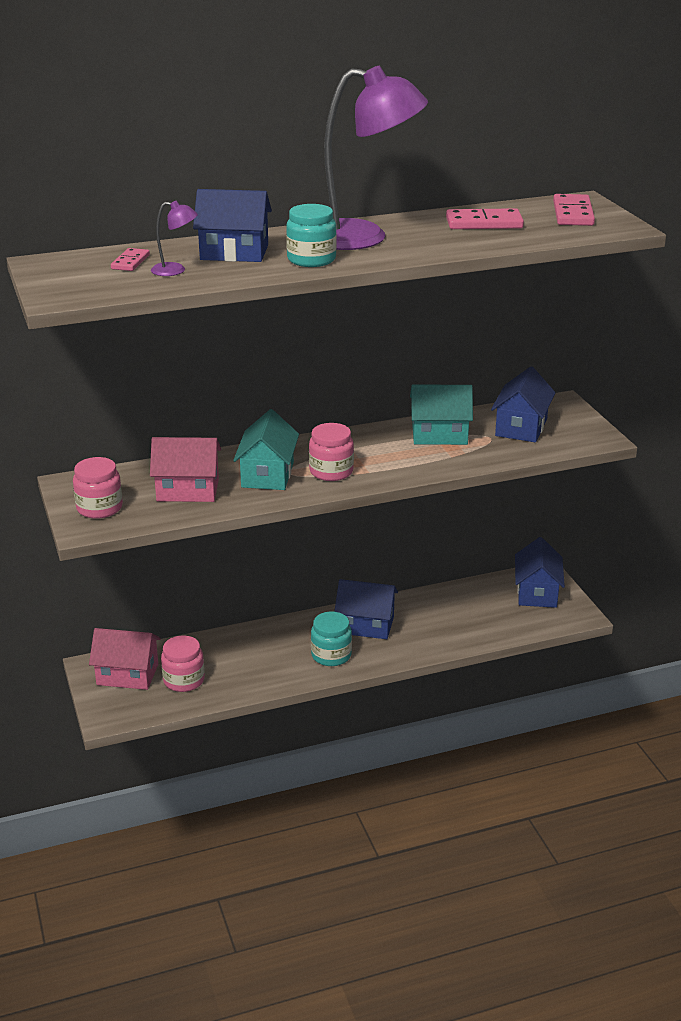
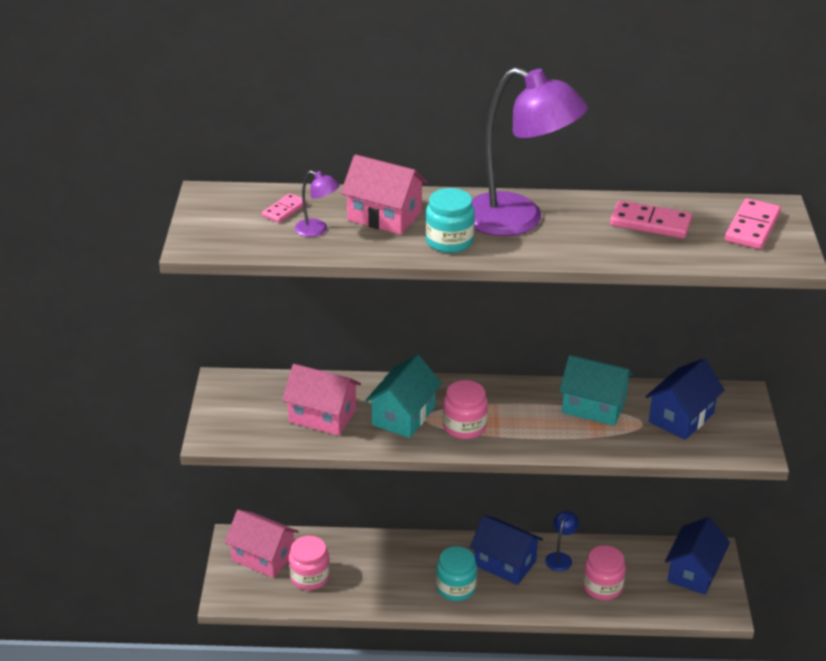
camera: 20 degrees right, 5 degrees up
pink jar [73,457,123,519] -> pink jar moved to [583,545,626,600]
blue house [193,189,272,262] -> pink house [341,155,428,235]
none -> blue lamp [545,511,579,571]

